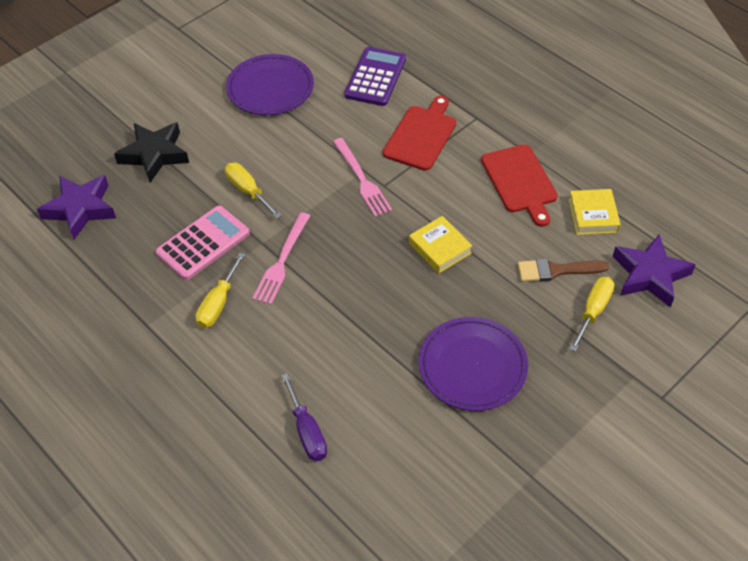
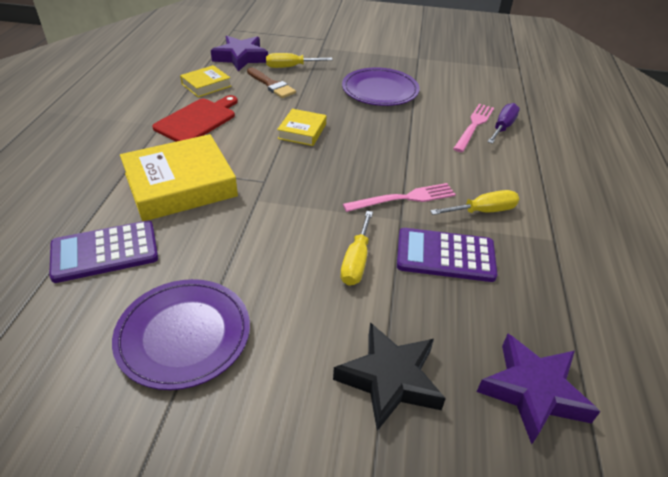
camera: 130 degrees left, 10 degrees down
pink calculator [156,205,250,280] -> purple calculator [397,228,497,282]
pink fork [333,138,392,217] -> pink fork moved to [453,104,494,152]
red cutting board [383,96,457,171] -> yellow book [120,134,238,221]

